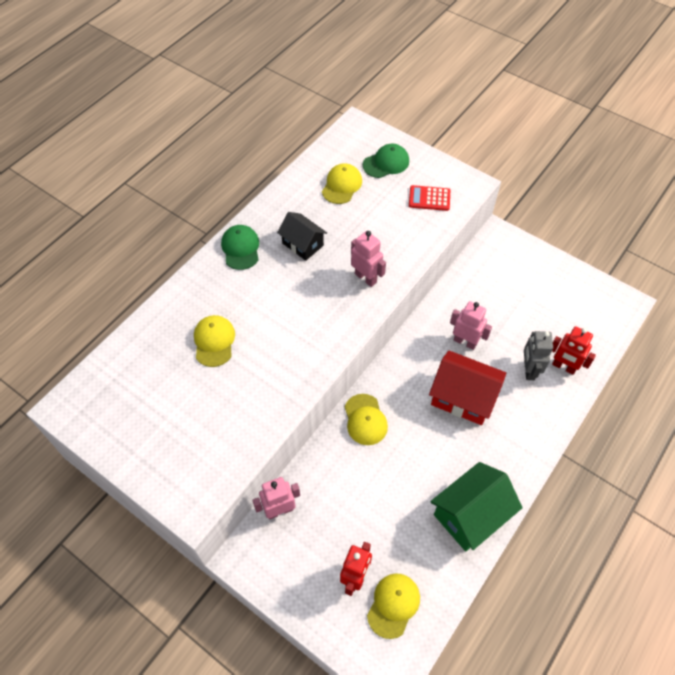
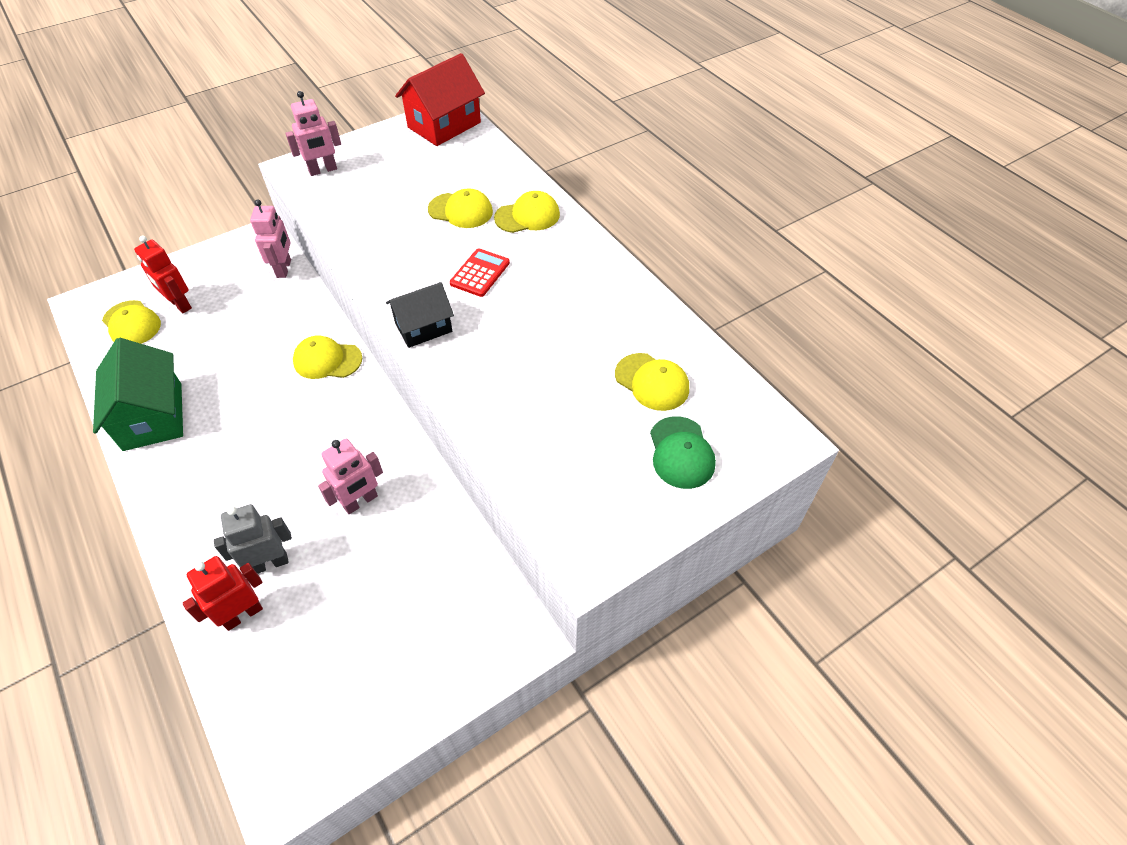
camera: 110 degrees right, 5 degrees down
green cap [221,225,259,270] -> none
black house [277,212,327,261] -> black house moved to [386,282,454,348]
pink robot [351,231,386,287] -> pink robot moved to [285,91,341,176]
red calculator [409,185,450,211] -> red calculator moved to [450,248,510,297]
red house [429,350,506,425] -> red house moved to [395,53,485,146]
grey robot [524,331,553,380] -> grey robot turned 45 degrees counterclockwise [214,504,292,574]
none -> yellow cap [494,191,560,233]

